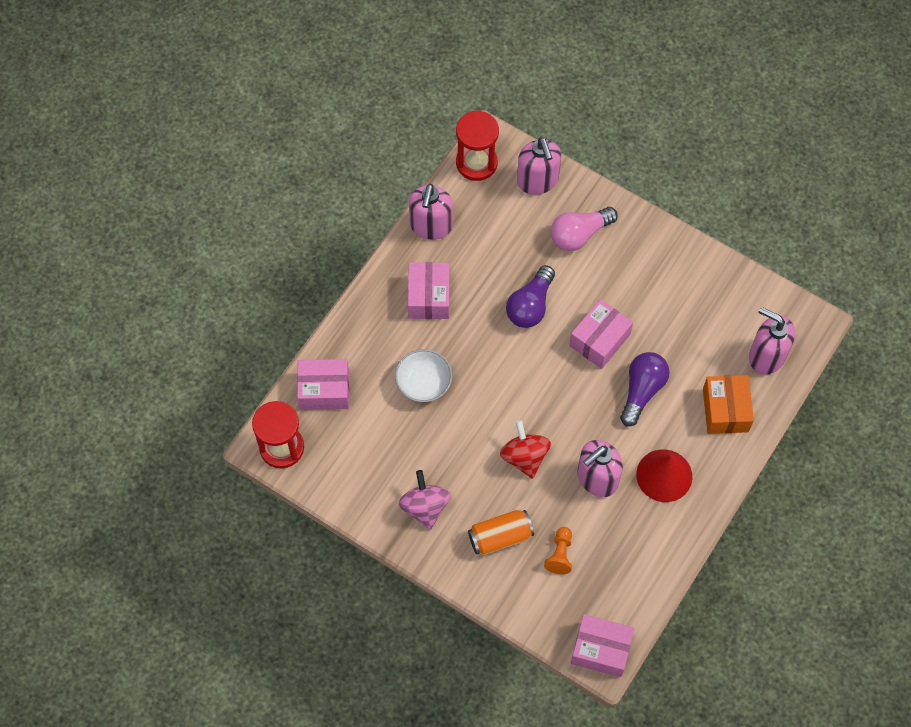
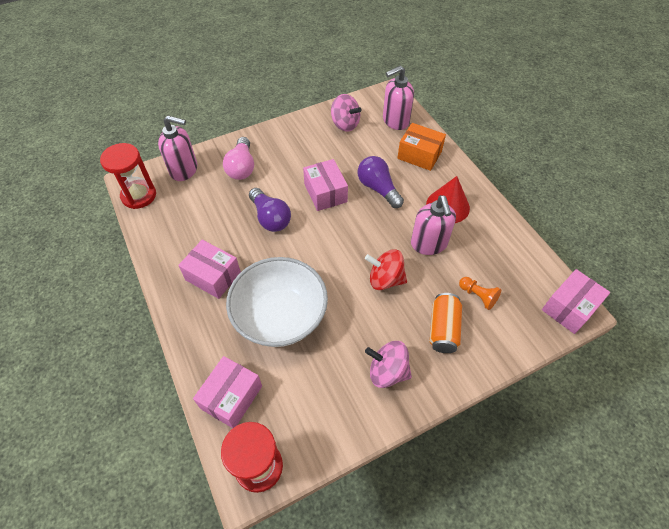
camera: 60 degrees left, 10 degrees down
white bowl [395,349,452,402] -> white bowl [226,257,328,347], size x1.83
pink soap dispenser [409,184,453,240] -> none
none -> pink spinning top [331,94,361,132]

